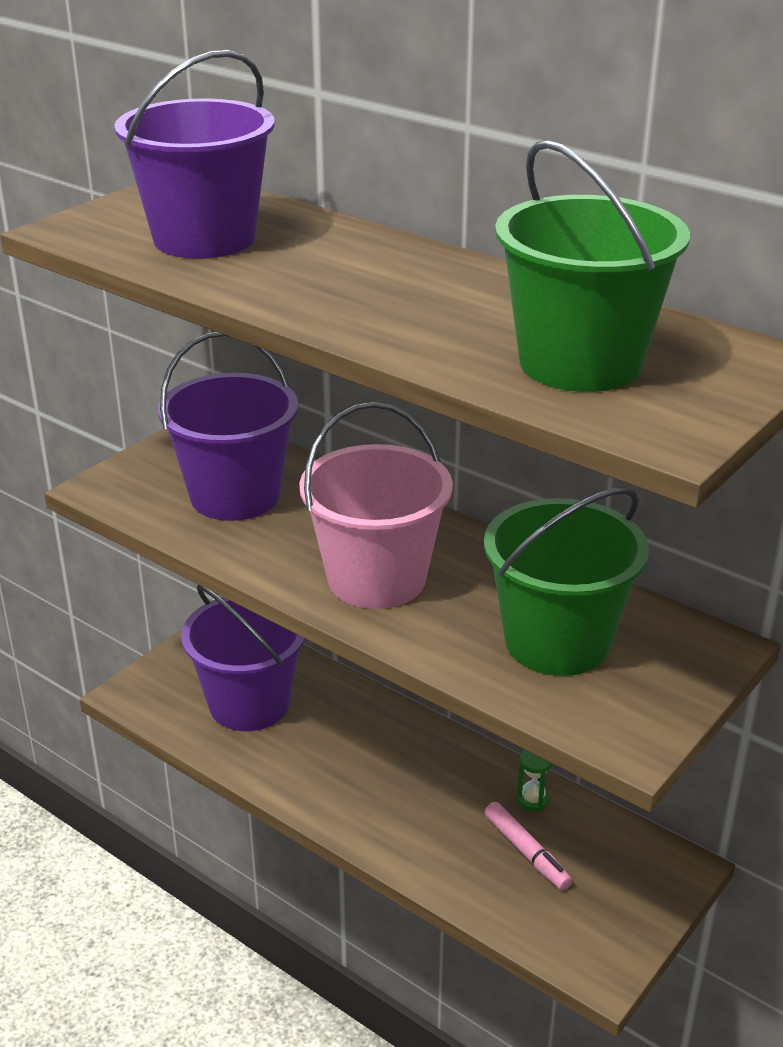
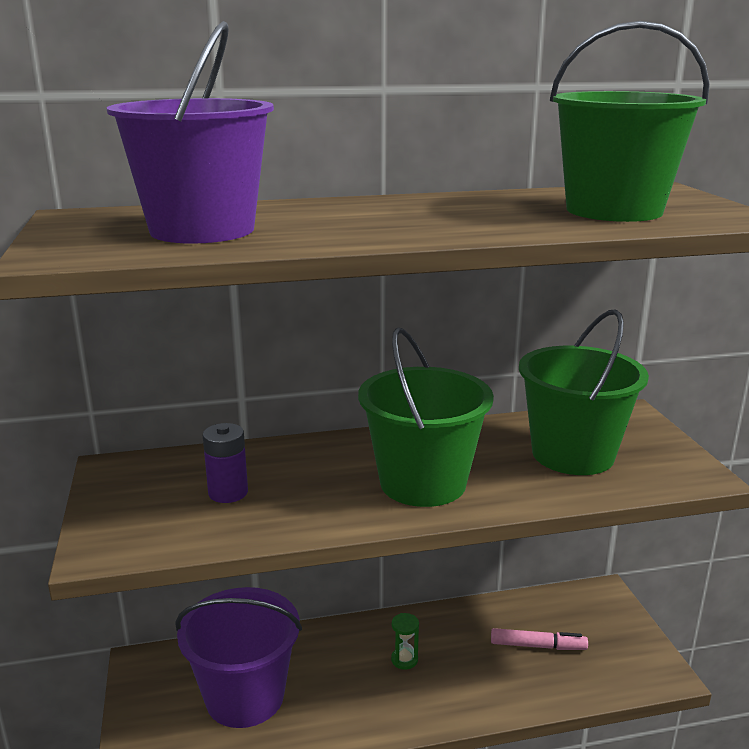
camera: 50 degrees left, 10 degrees down
purple bucket [158,332,298,521] -> purple battery [203,423,248,503]
pink bucket [299,402,453,609] -> green bucket [358,328,494,507]
green hourglass [517,750,552,812] -> green hourglass moved to [391,613,419,670]

